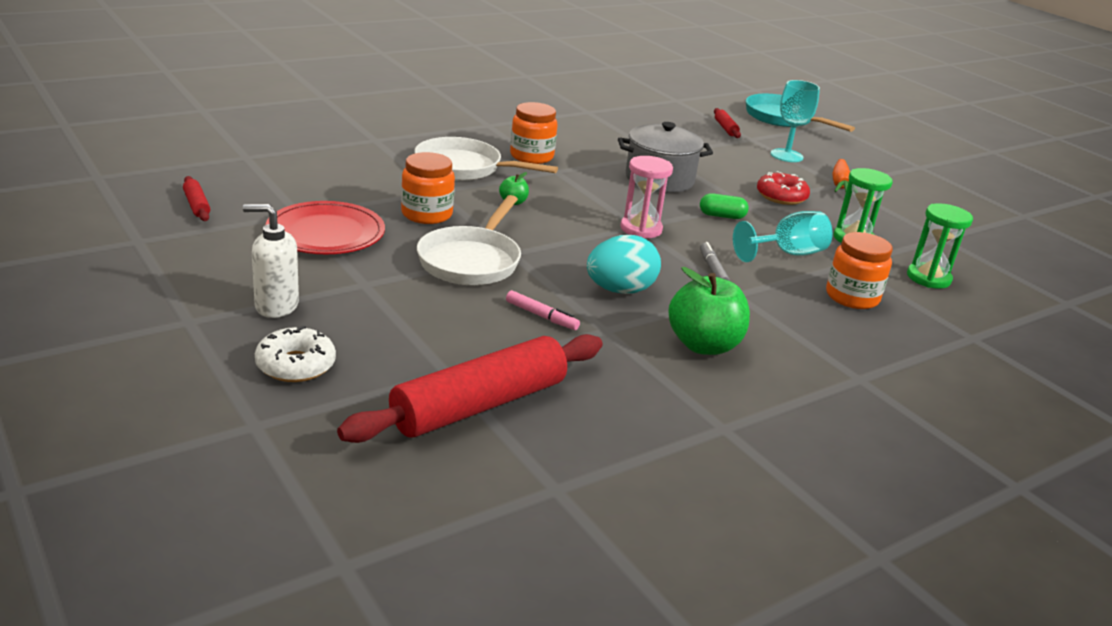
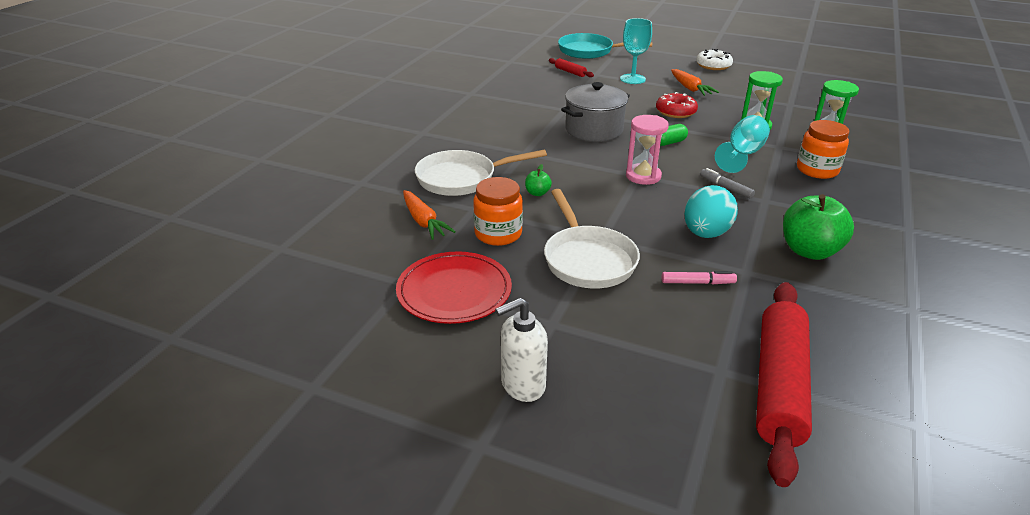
camera: 30 degrees left, 5 degrees up
red rolling pin [183,176,210,221] -> none
white donut [255,326,336,382] -> white donut moved to [696,49,733,70]
orange jar [510,102,557,164] -> none
none -> orange carrot [403,190,456,240]

